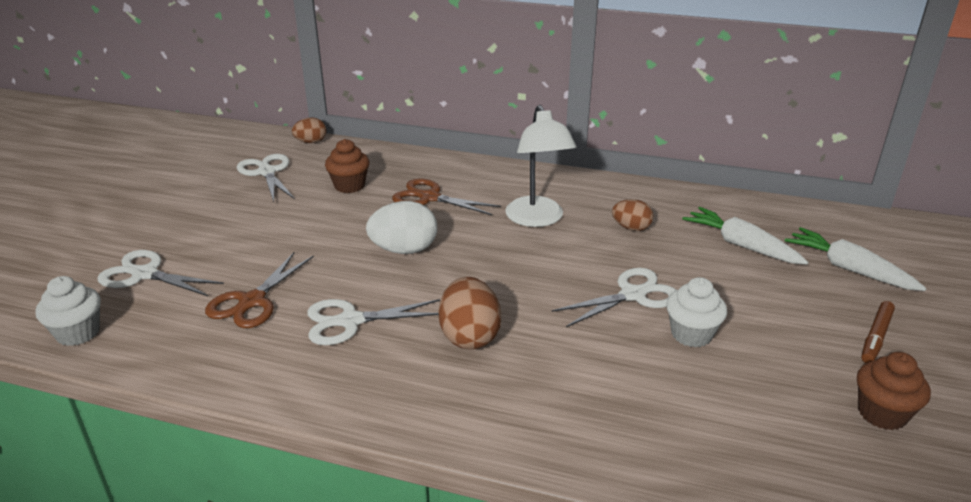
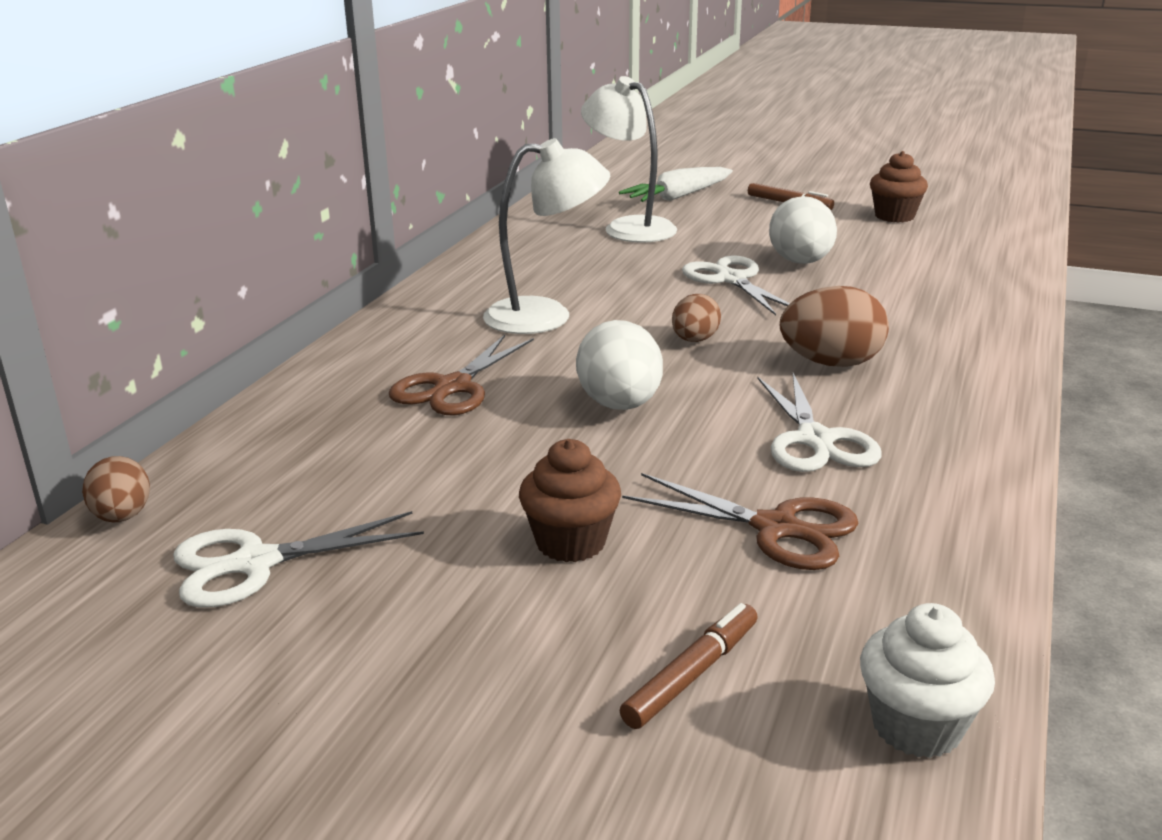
camera: 85 degrees left, 5 degrees down
white scissors [97,250,224,296] -> brown marker [620,603,758,729]
brown cupcake [325,139,370,193] -> brown cupcake moved to [519,439,621,562]
brown egg [612,199,653,231] -> brown egg moved to [672,294,721,342]
white cupcake [666,277,727,347] -> white egg [769,196,837,264]
white carrot [682,207,808,264] -> white lamp [581,76,677,243]

